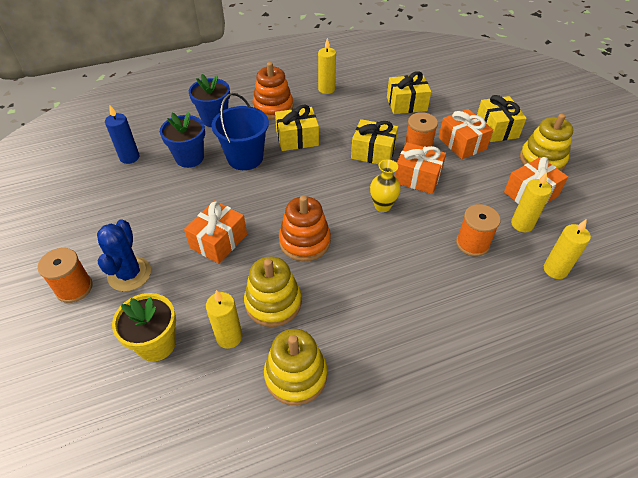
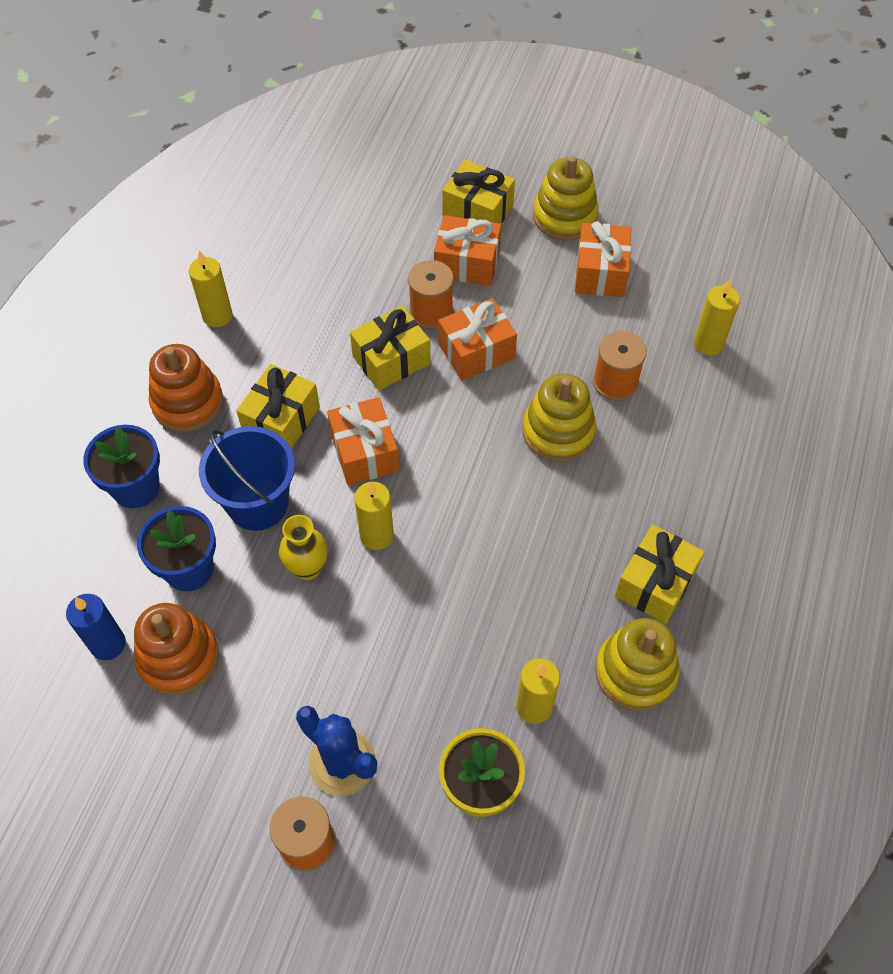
camera: 50 degrees left, 10 degrees up
orange gift [184,200,247,264] -> orange gift moved to [327,397,399,485]
yellow stacking toy [244,256,302,327] -> yellow stacking toy moved to [523,373,596,462]
orange stacking toy [279,196,331,261] -> orange stacking toy moved to [134,603,219,696]
yellow vase [370,159,401,212] -> yellow vase moved to [279,515,328,580]
yellow gift [387,71,431,114] -> yellow gift moved to [615,525,705,624]
yellow candle [511,172,552,232] -> yellow candle moved to [354,481,394,550]

